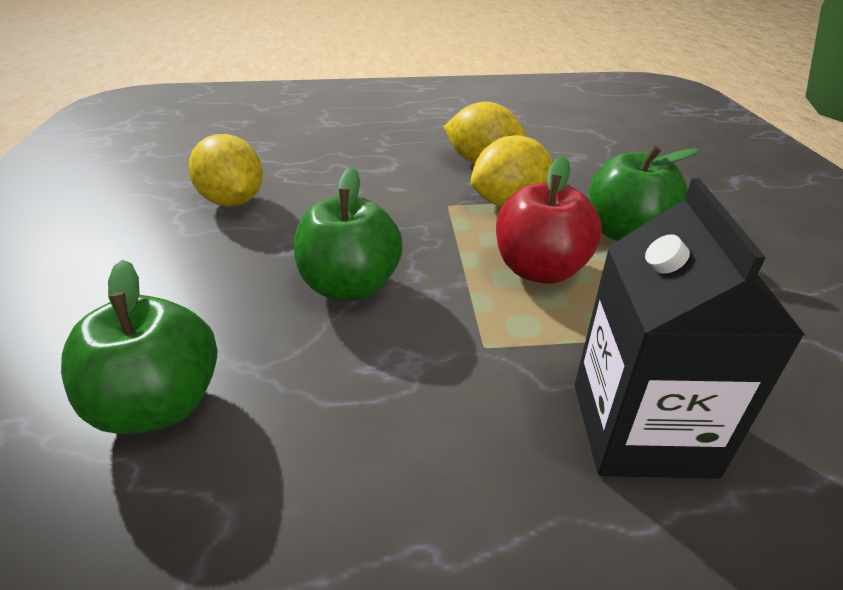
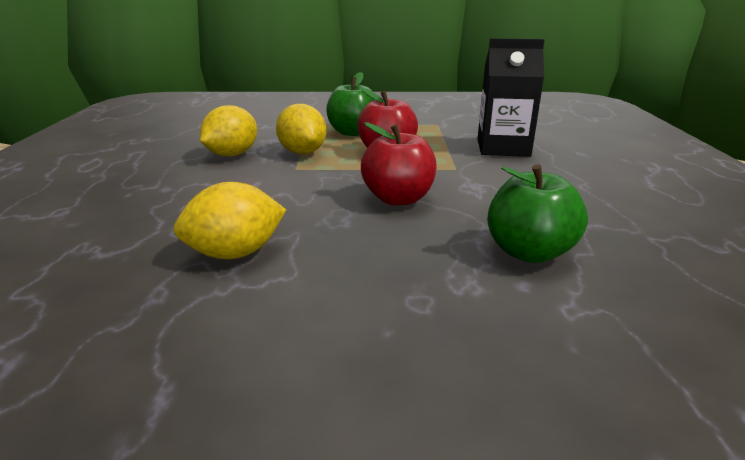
camera: 85 degrees left, 10 degrees down
green apple [294,167,402,301] -> red apple [361,122,437,206]

